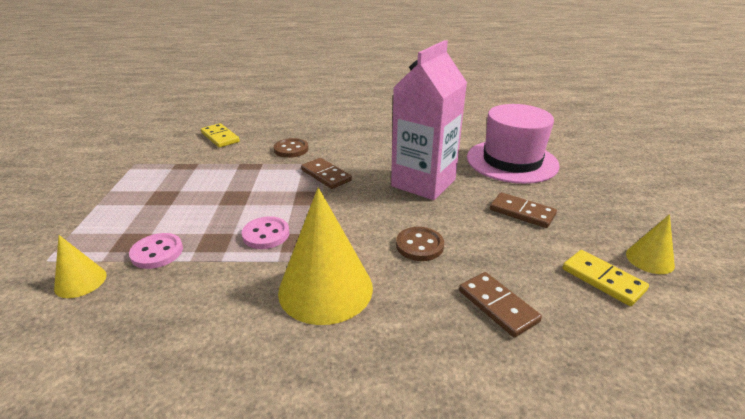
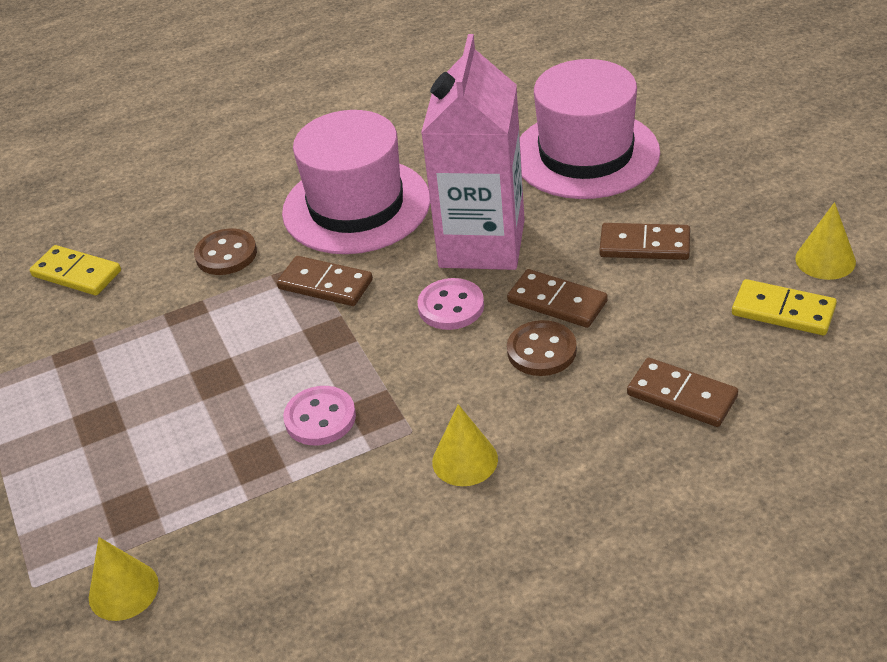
camera: 20 degrees left, 10 degrees up
pink button [129,233,183,269] -> pink button moved to [417,278,484,330]
yellow cone [278,188,373,325] -> yellow cone [432,404,498,486], size x0.50
none -> pink hat [282,110,430,254]
none -> brown domino [507,269,608,328]

